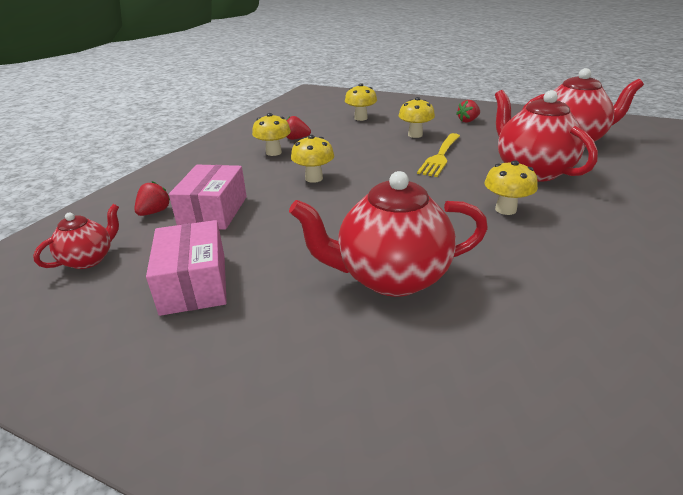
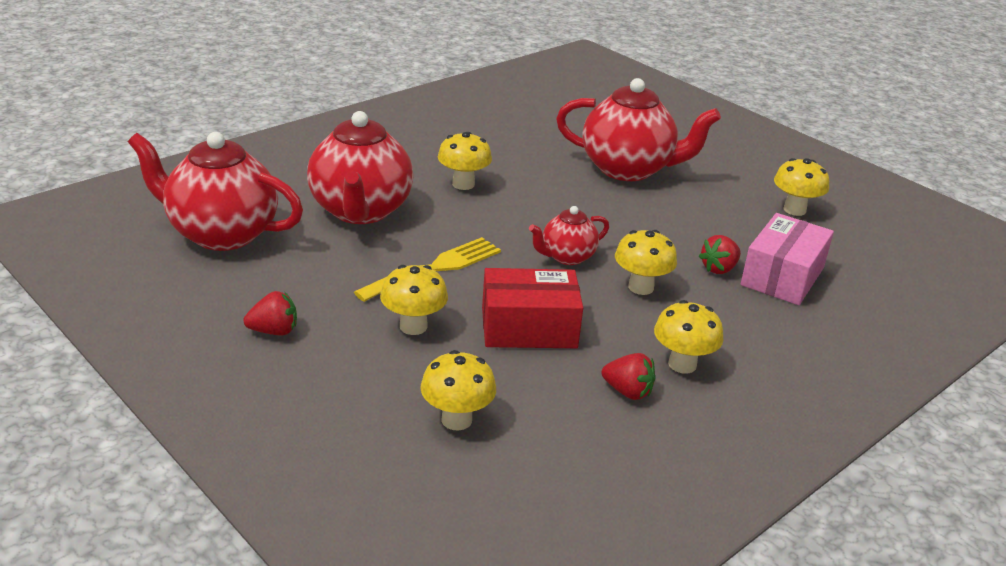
camera: 160 degrees left, 0 degrees up
red teapot [33,204,119,269] -> red teapot moved to [529,206,609,265]
red strawberry [134,181,170,216] -> red strawberry moved to [699,235,741,274]
pink box [146,220,227,316] -> yellow mushroom [774,158,829,216]
none -> red box [482,268,583,348]

